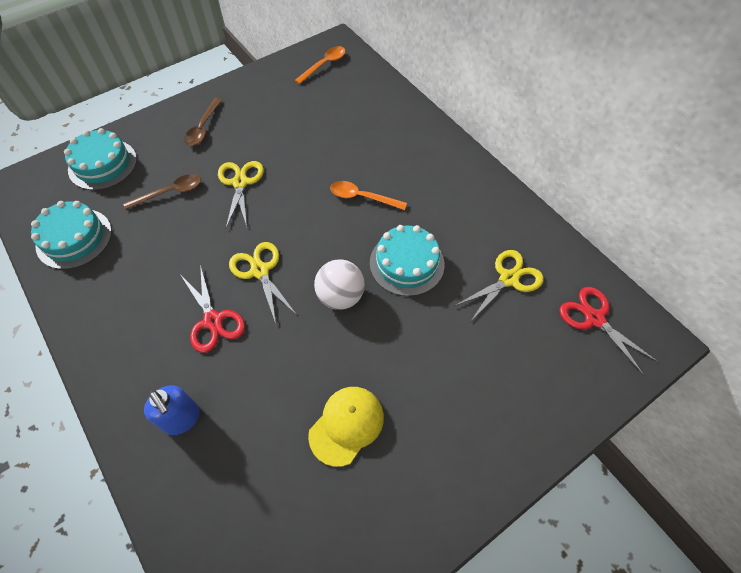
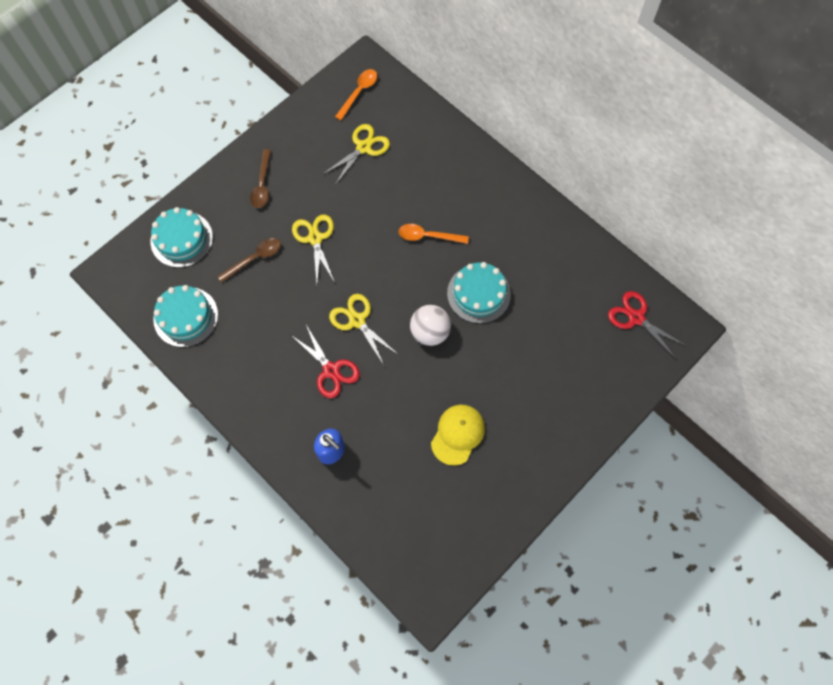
camera: 10 degrees left, 10 degrees up
yellow scissors [454,250,544,321] -> yellow scissors moved to [323,124,390,185]

